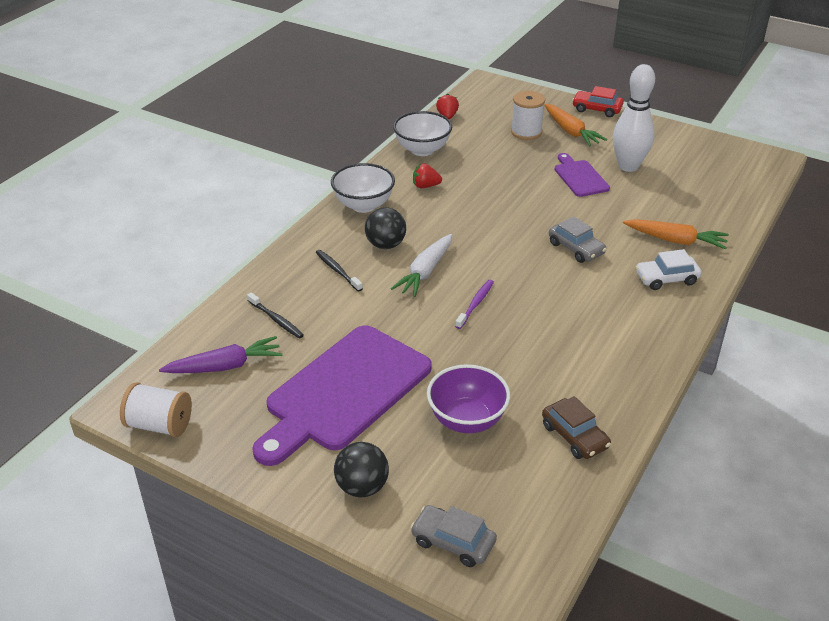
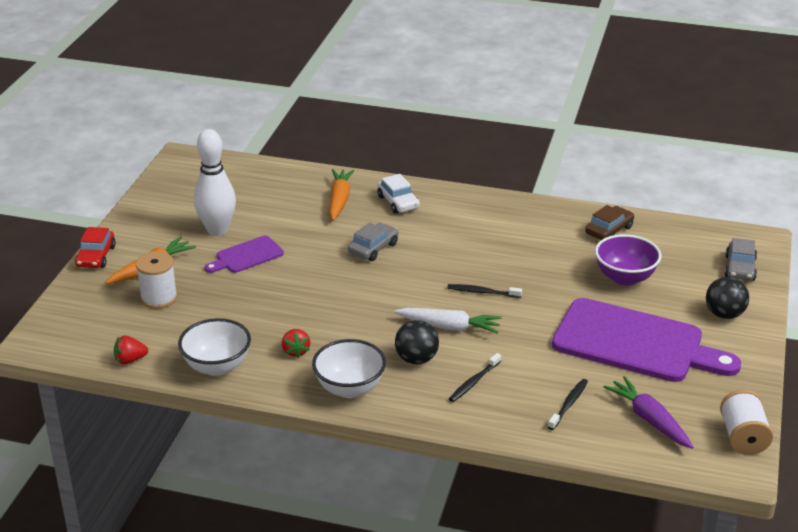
camera: 105 degrees left, 5 degrees down
purple toothbrush [455,280,494,329] -> black toothbrush [447,284,522,298]

